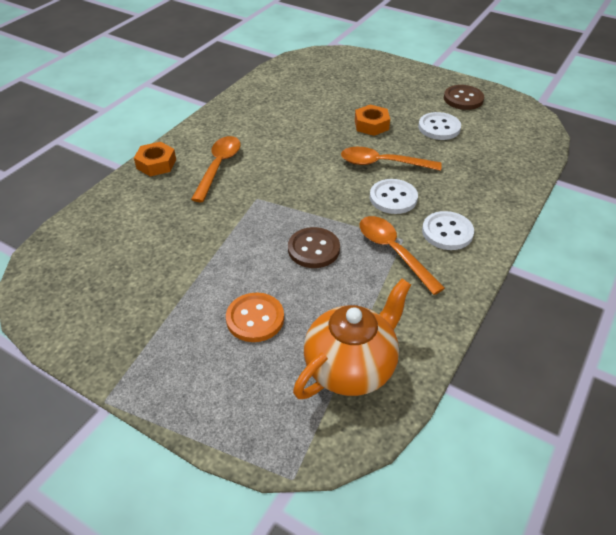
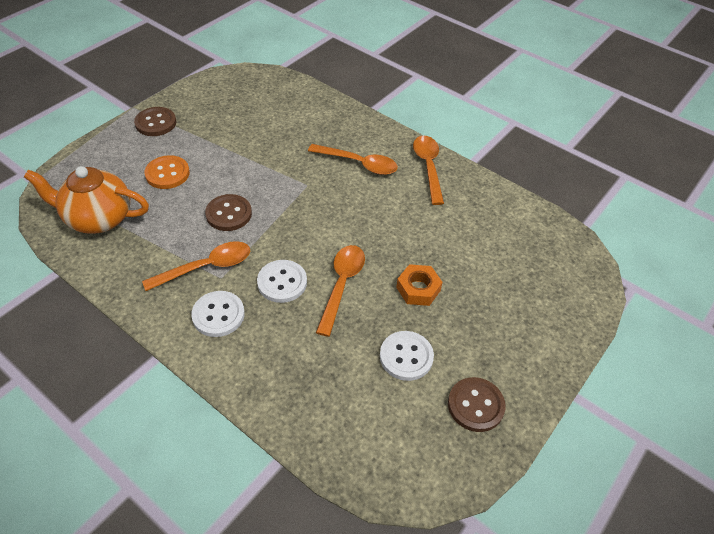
camera: 95 degrees right, 5 degrees up
orange nut [134,142,176,177] -> none
orange teapot [293,279,411,399] -> orange teapot turned 135 degrees clockwise [24,166,149,234]
none -> brown button [134,107,176,136]
none -> orange spoon [413,136,444,205]

